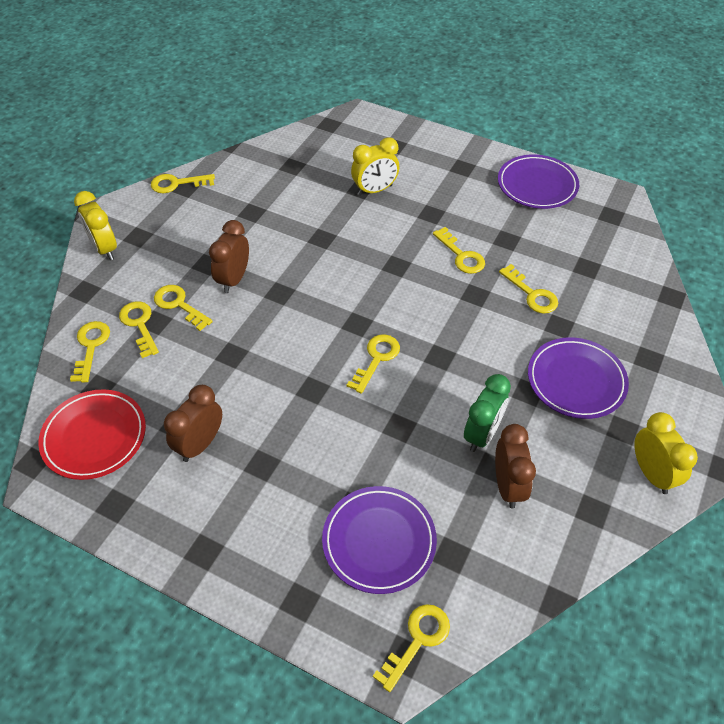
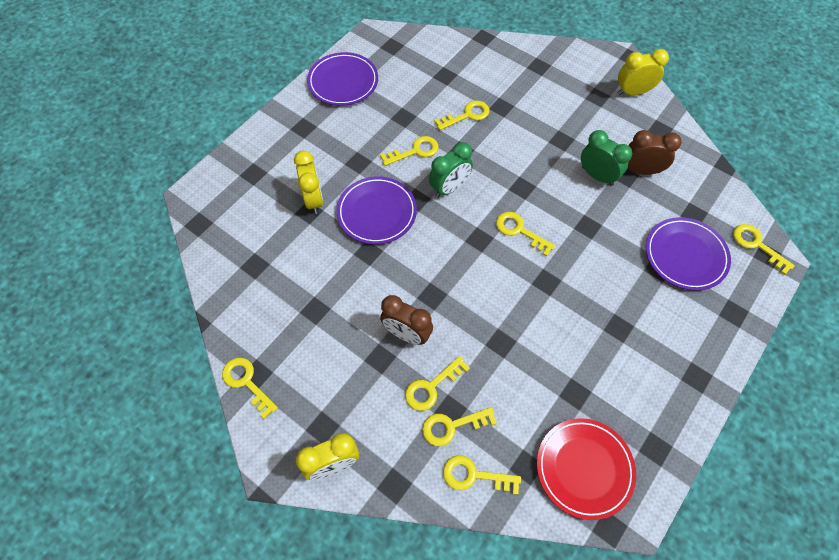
camera: 80 degrees left, 10 degrees up
yellow key [151,174,215,193] -> yellow key turned 135 degrees clockwise [222,358,278,419]
brown clock [164,385,222,462] -> none
purple plate [528,337,629,419] -> purple plate moved to [336,176,417,244]
none -> green clock [429,142,473,198]

